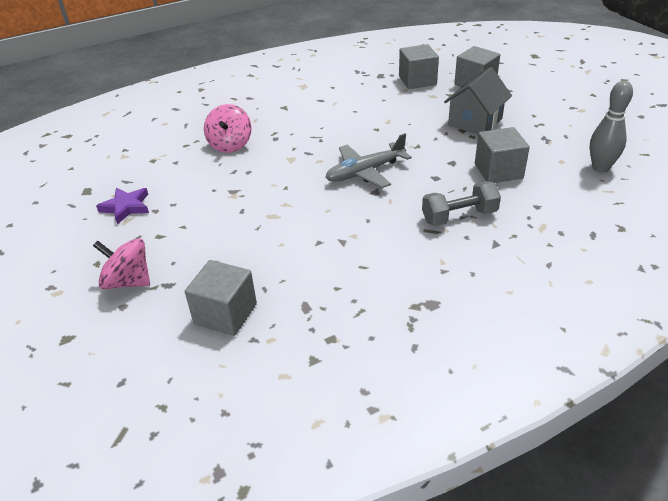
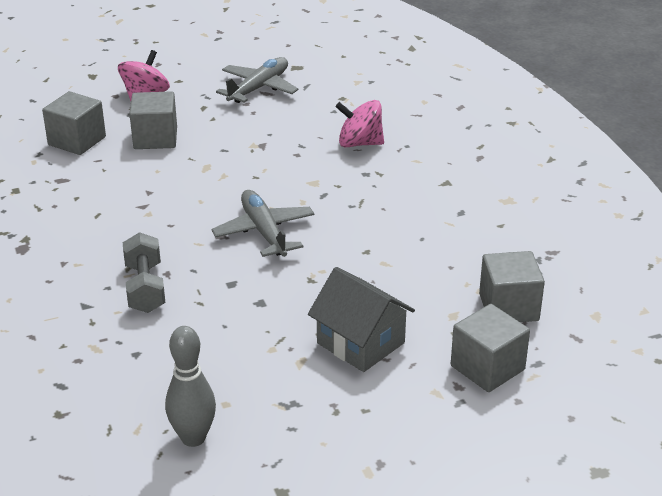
camera: 95 degrees right, 5 degrees down
purple star [96,188,149,225] -> grey plane [216,57,298,103]
grey cube [475,127,530,183] -> grey cube moved to [130,91,177,149]

